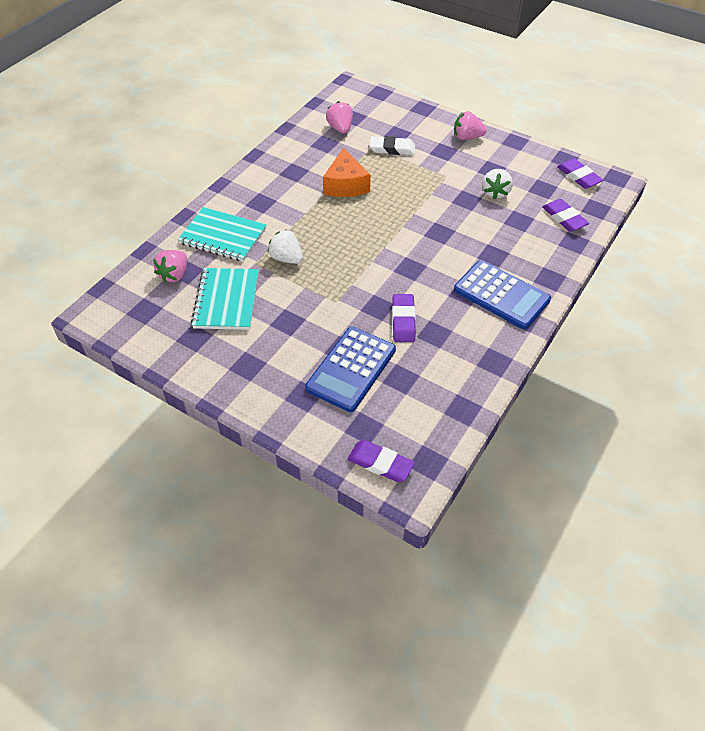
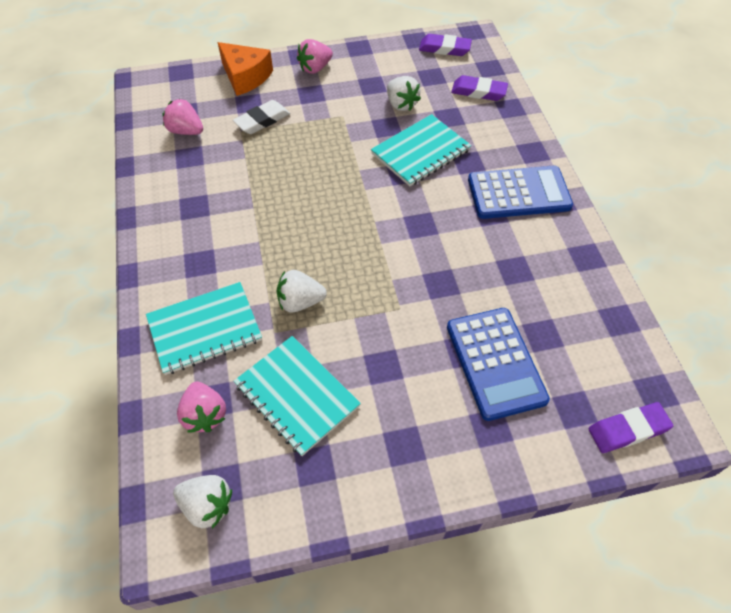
camera: 45 degrees left, 5 degrees up
orange cheese [323,148,371,197] -> orange cheese moved to [218,42,273,96]
purple eraser [392,294,416,342] -> none
none -> white strawberry [173,475,232,529]
none -> turquoise notebook [371,114,471,186]

